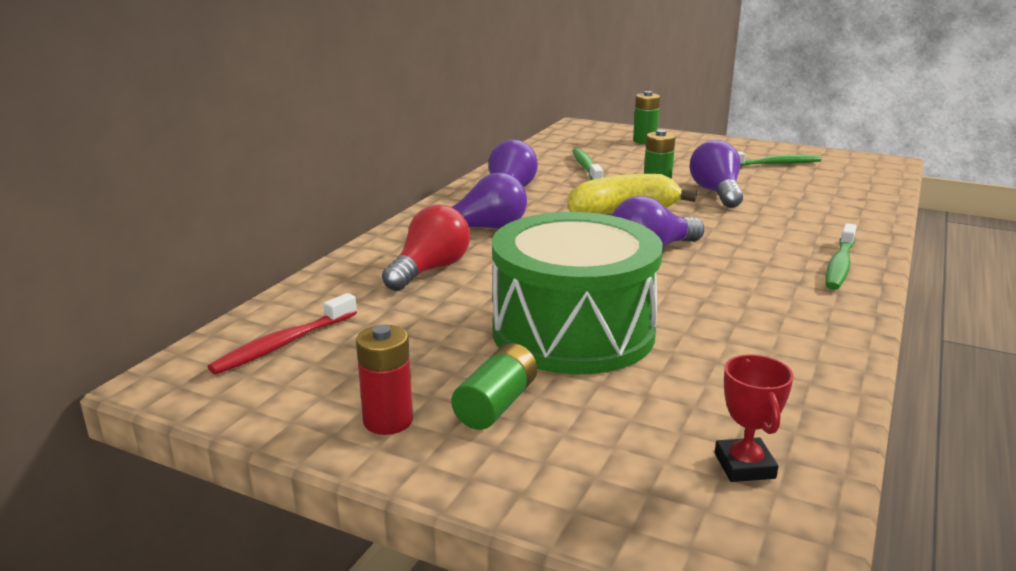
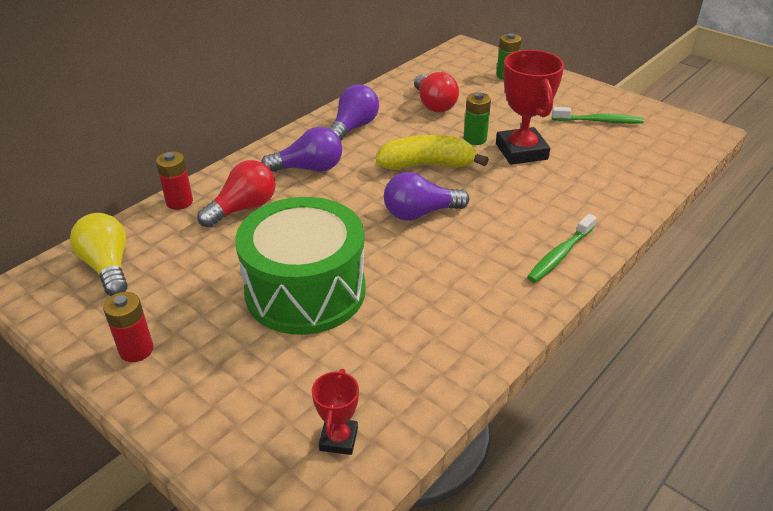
camera: 15 degrees right, 15 degrees up
red toothbrush [208,293,357,375] -> yellow light bulb [70,213,128,296]
green battery [451,343,537,430] -> none
green toothbrush [573,148,603,180] -> red light bulb [414,72,459,112]
purple light bulb [690,140,743,208] -> red trophy [496,50,564,165]
none -> red battery [156,152,193,210]

